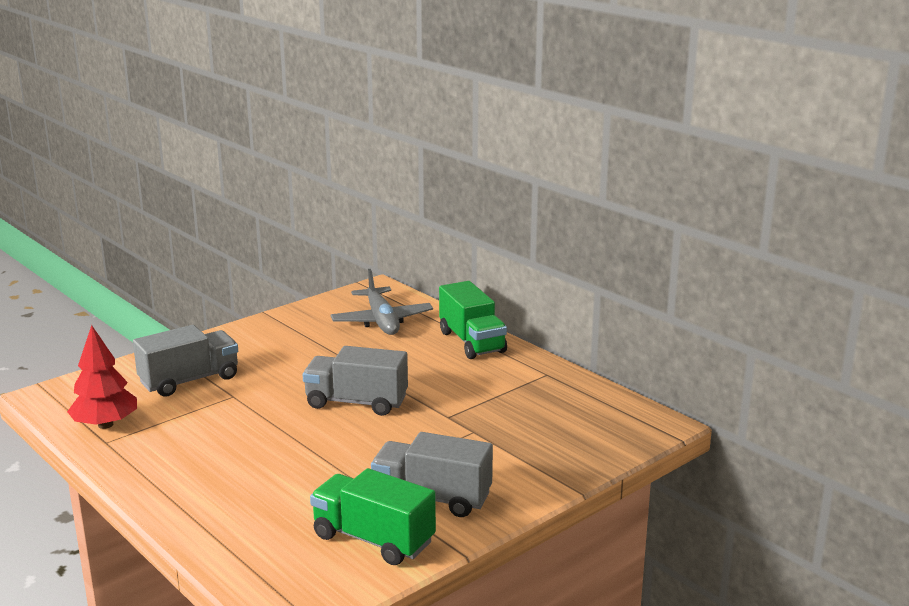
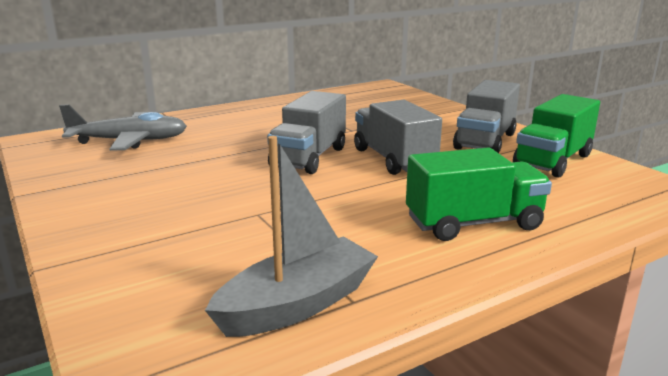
camera: 80 degrees left, 0 degrees up
red tree [67,325,137,429] -> grey boat [205,136,378,337]
grey truck [133,325,238,397] -> grey truck moved to [354,100,442,175]
green truck [439,281,507,359] -> green truck moved to [406,148,552,241]

